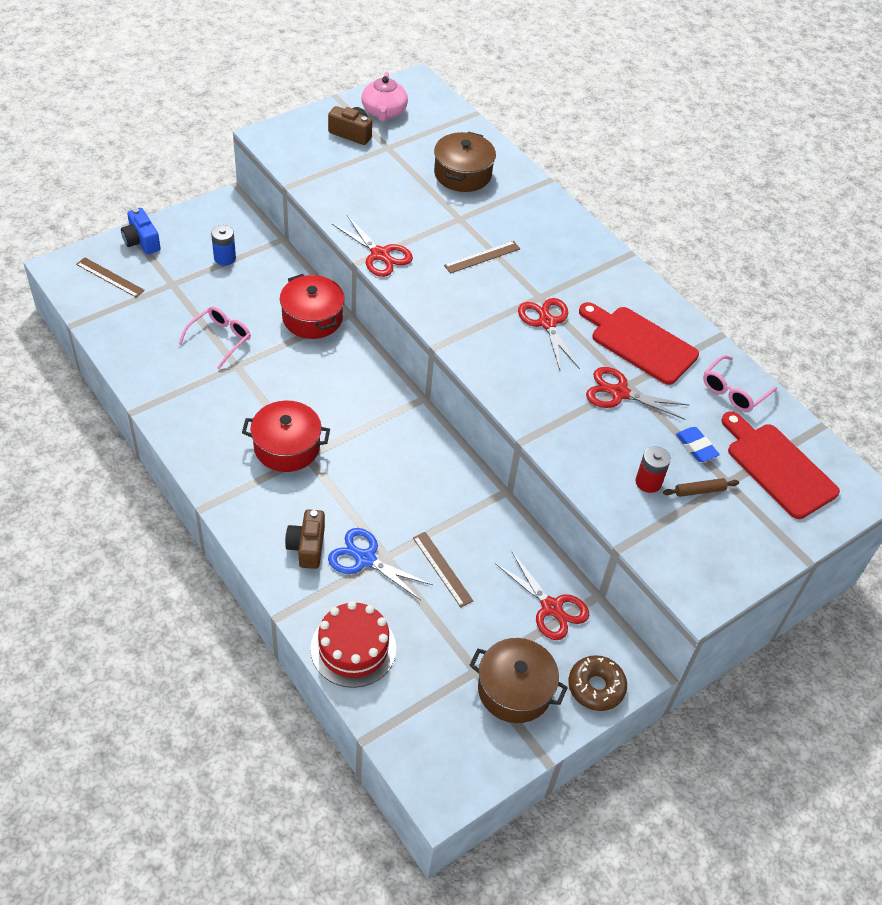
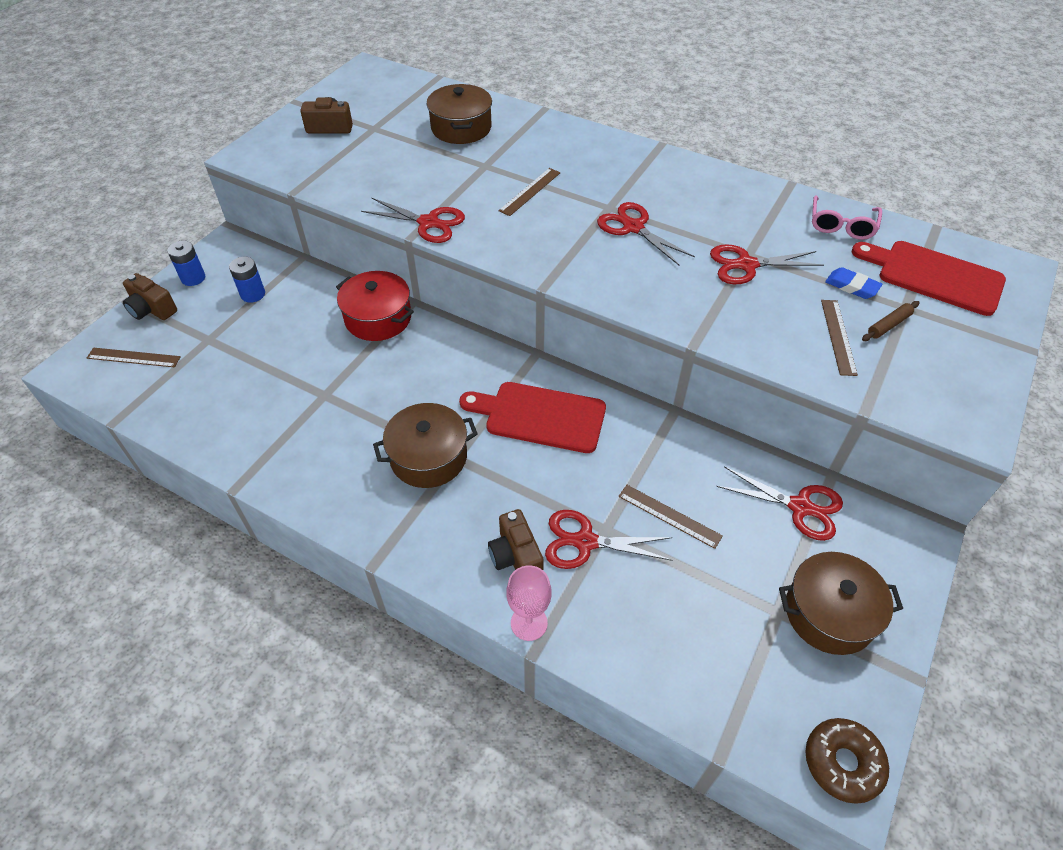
camera: 20 degrees left, 0 degrees up
blue camera [121,208,161,255] -> brown camera [123,273,177,320]
pink glasses [179,306,251,369] -> none
red pot [242,400,330,472] -> brown pot [373,403,478,488]
red cake [310,601,396,688] -> none
blue scissors [328,528,433,600] -> red scissors [545,510,673,569]
pink teapot [361,72,408,122] -> none
brown donut [568,655,627,711] -> brown donut moved to [805,718,889,804]
red cutting board [579,302,699,385] -> red cutting board moved to [459,382,606,453]
red battery [635,446,671,493] -> brown ruler [821,300,858,376]
none -> blue battery [167,241,205,286]
none -> pink goblet [506,565,552,641]

